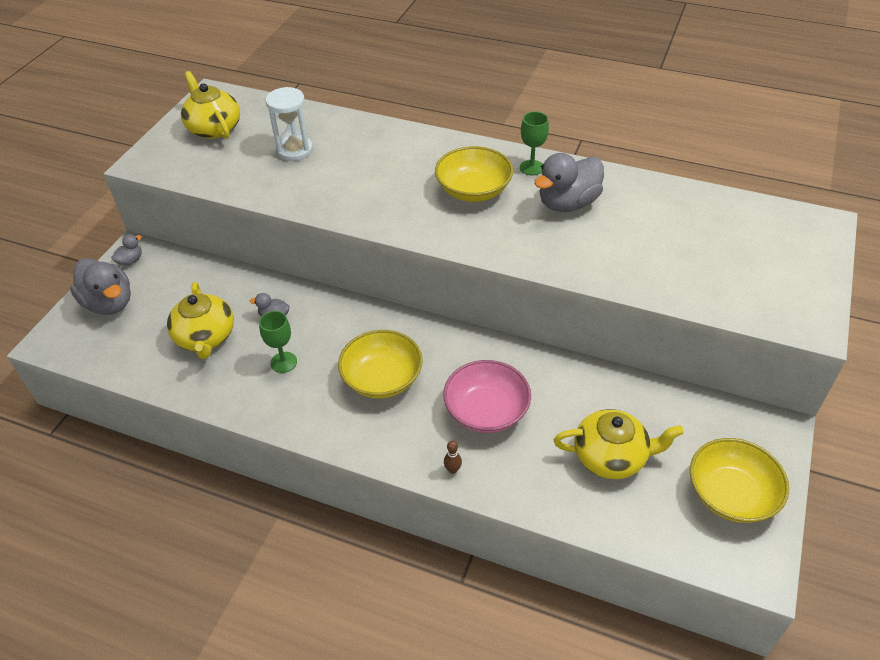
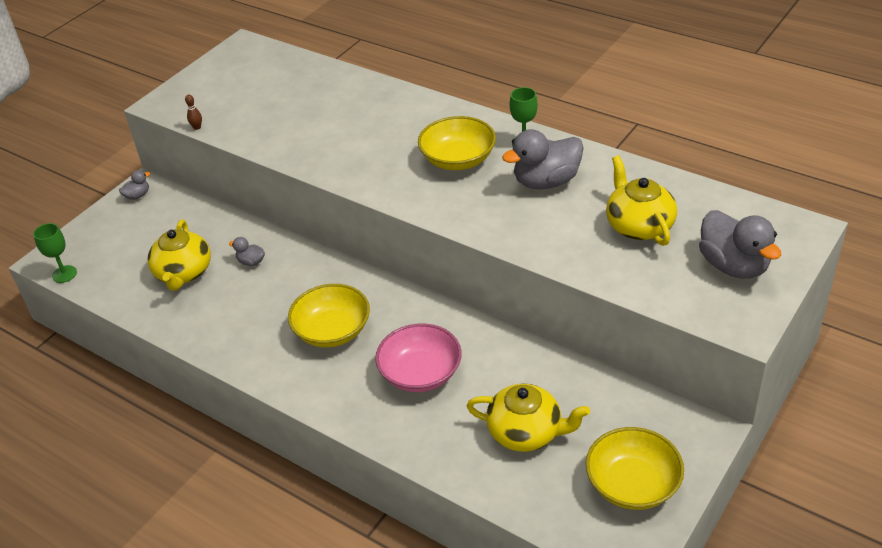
camera: 15 degrees right, 5 degrees down
grey duck [70,258,131,315] -> grey duck moved to [699,210,781,279]
yellow teapot [181,71,240,139] -> yellow teapot moved to [606,156,677,246]
green goblet [259,311,297,373] -> green goblet moved to [33,223,77,283]
white hourglass [265,87,313,161] -> none
brown bowling pin [444,441,462,474] -> brown bowling pin moved to [185,95,202,130]

